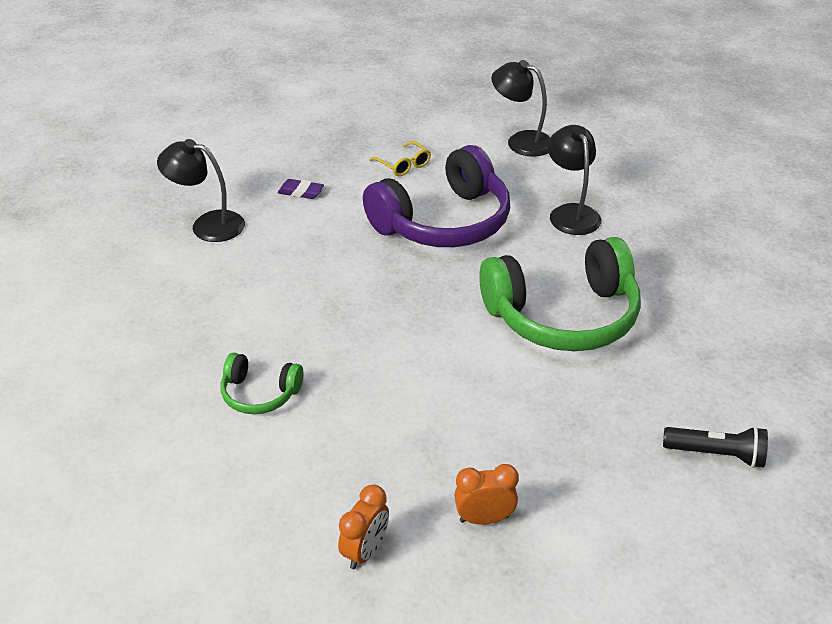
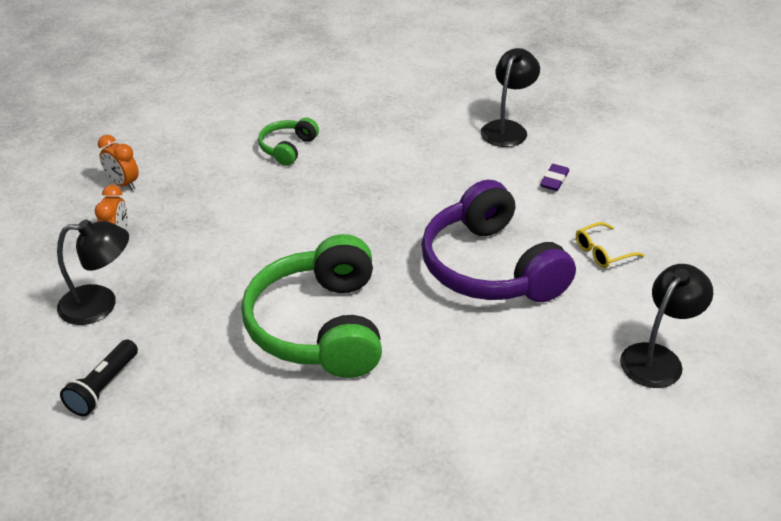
camera: 100 degrees right, 0 degrees up
black lamp [548,125,601,235] -> black lamp moved to [57,219,129,325]

